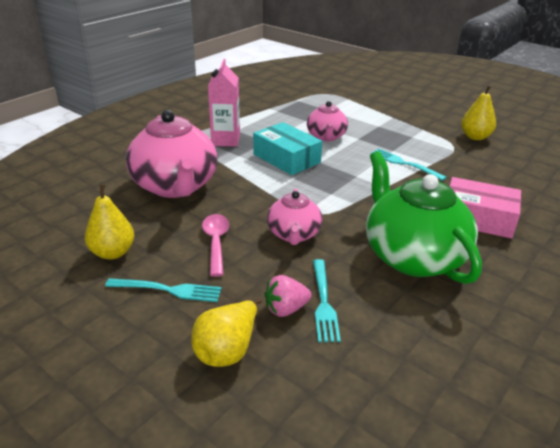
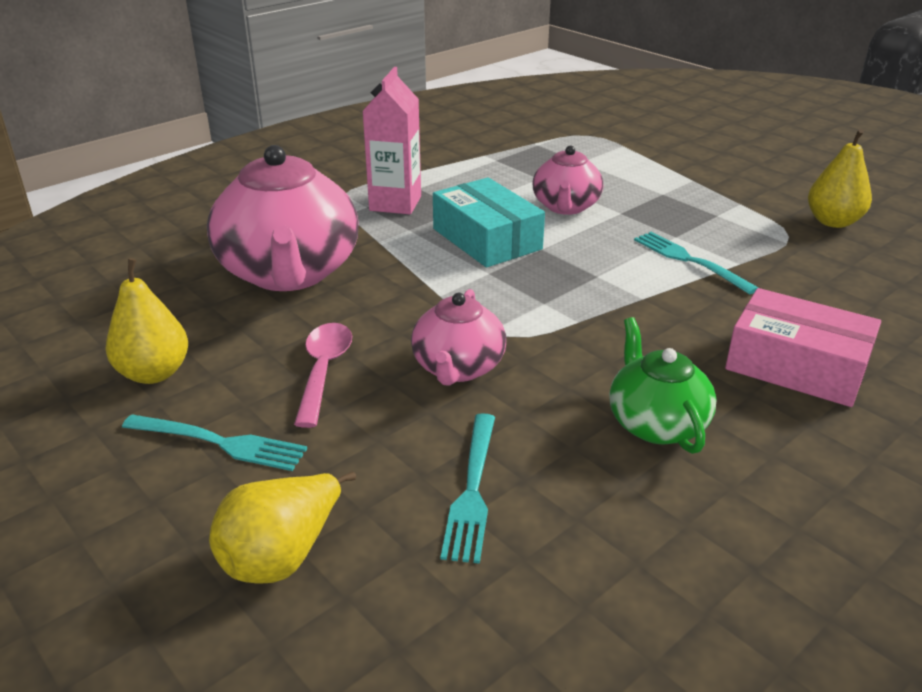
camera: 10 degrees right, 0 degrees up
pink strawberry [264,275,312,317] -> none
green teapot [366,151,482,284] -> green teapot [609,317,717,454], size x0.55

